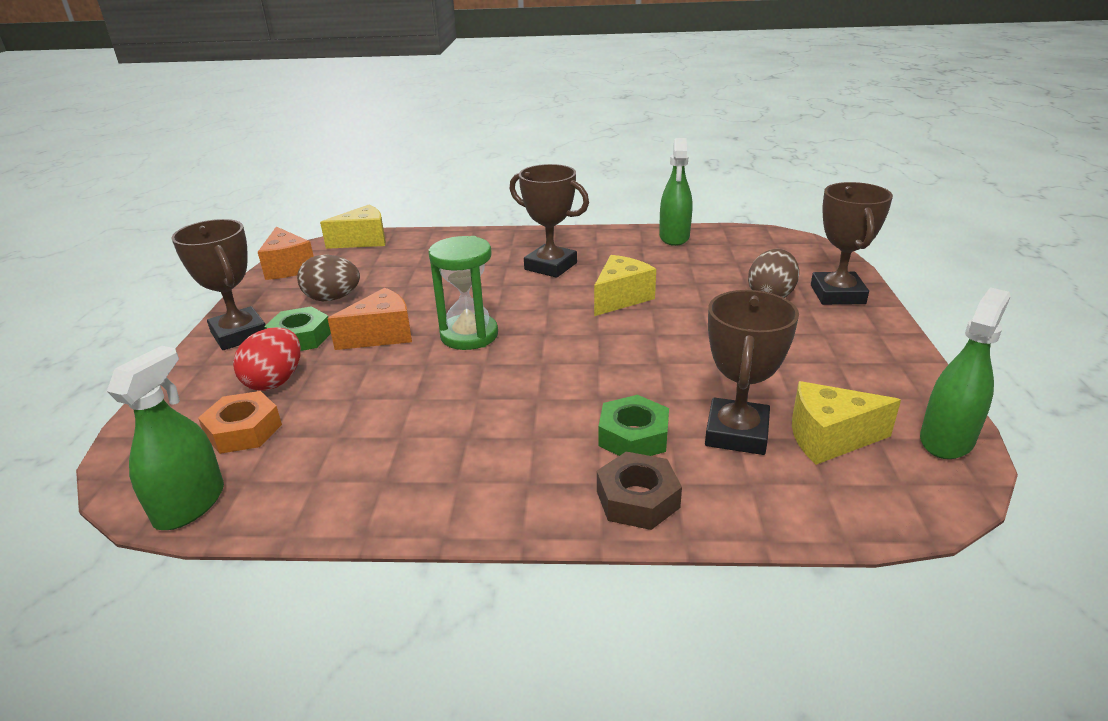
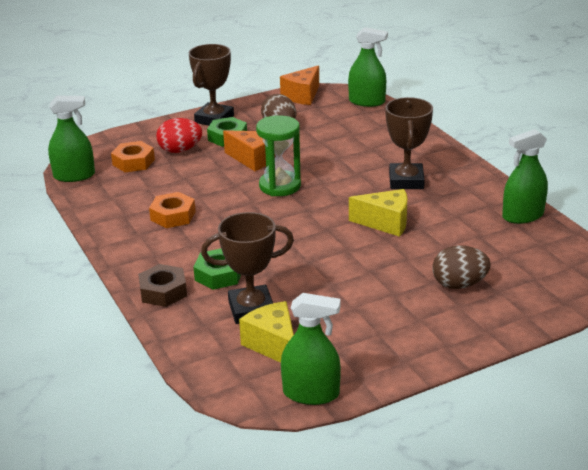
camera: 60 degrees right, 0 degrees up
yellow cheese [320,205,386,249] -> green spray bottle [348,27,388,107]
brown trophy [811,182,893,305] -> none
none -> orange nut [149,192,196,228]

